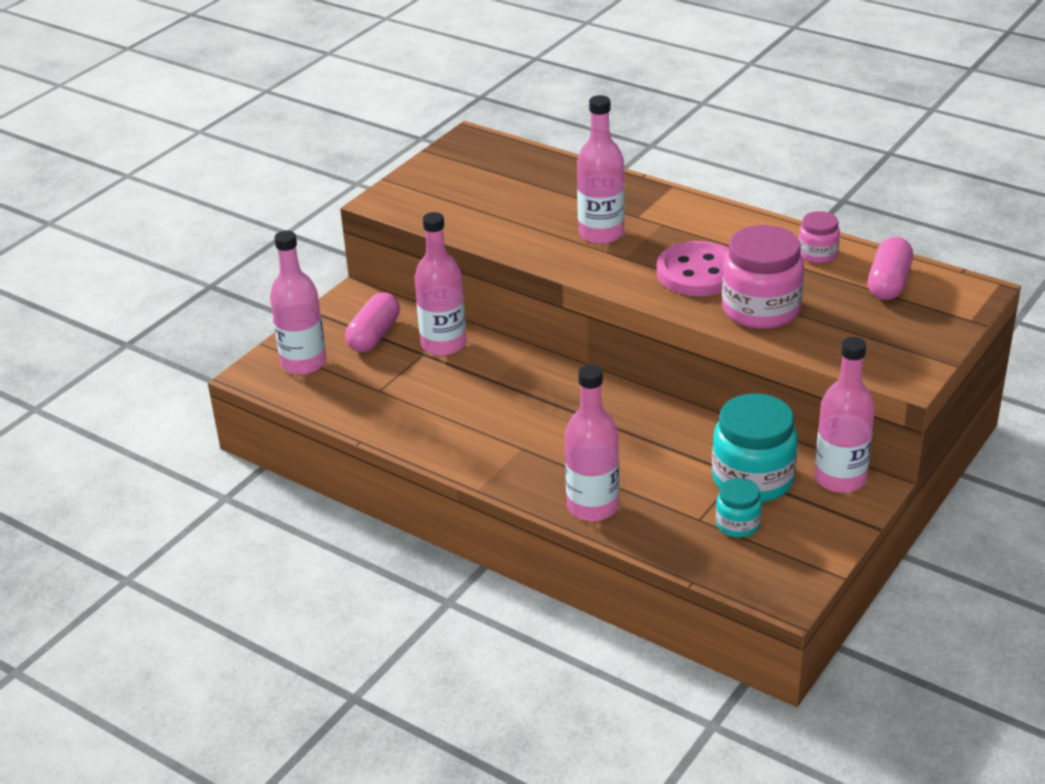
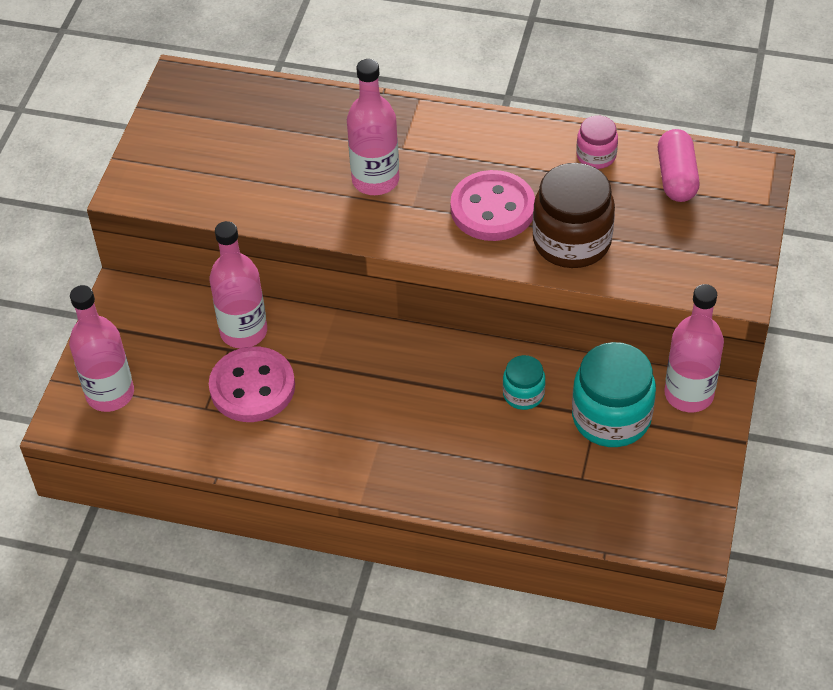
camera: 20 degrees left, 15 degrees up
pink capsule [345,292,400,352] -> none
pink bottle [565,365,619,521] -> none
turquoise jar [716,478,762,538] -> turquoise jar moved to [503,355,546,410]
pink jar [722,225,804,329] -> brown jar [532,163,615,268]
none -> pink button [209,346,295,422]

